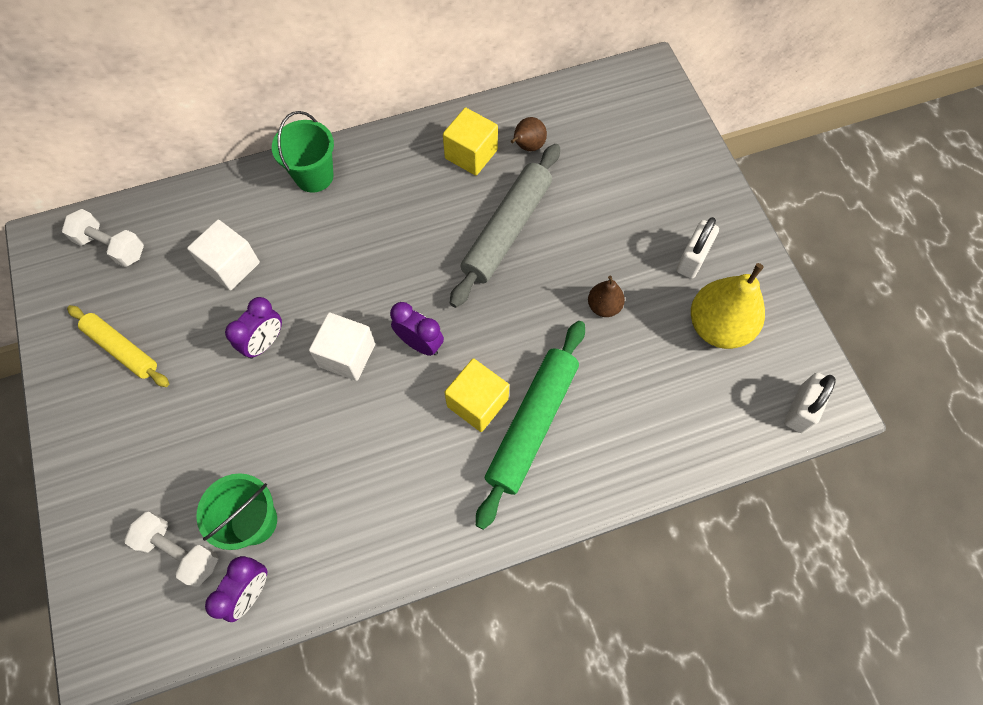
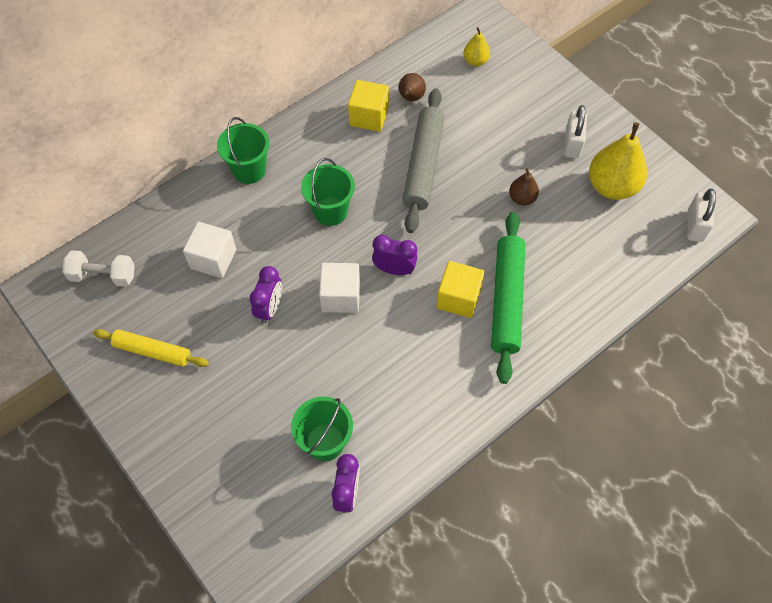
camera: 20 degrees left, 5 degrees down
white dumbbell [124,512,219,587] -> none
none -> green bucket [301,158,355,226]
none -> yellow pear [463,27,490,66]

